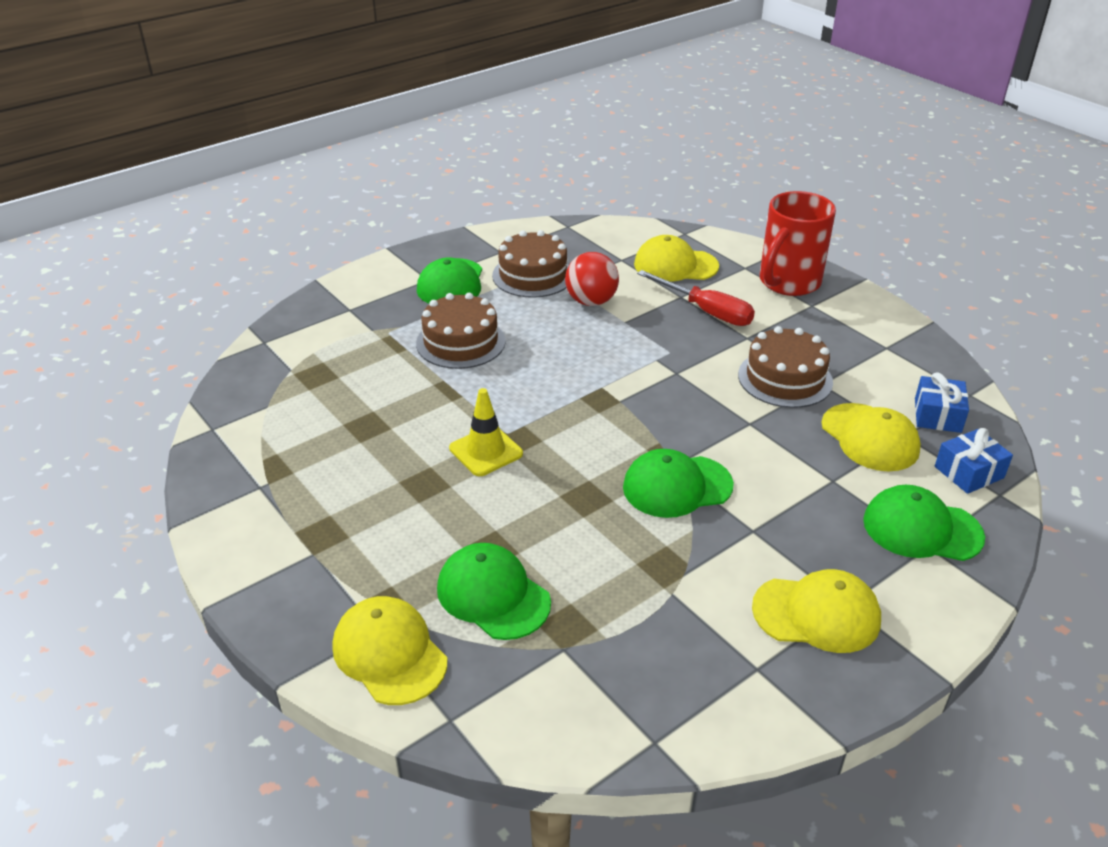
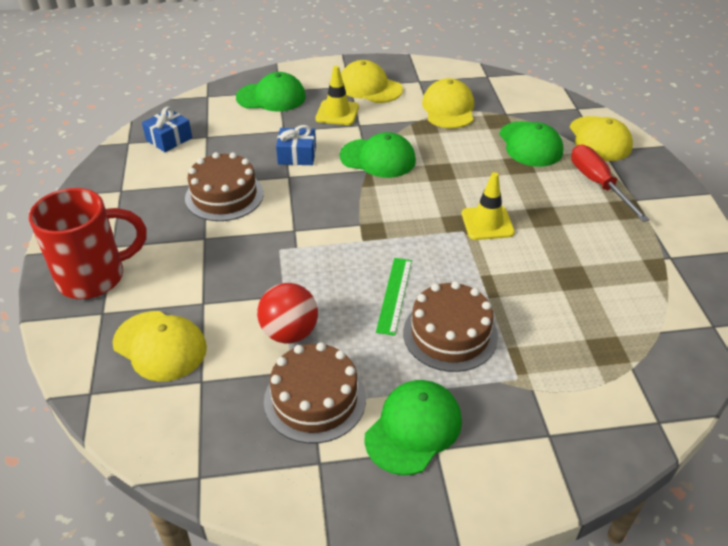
camera: 150 degrees left, 5 degrees up
red screwdriver [637,270,755,326] -> red screwdriver moved to [571,144,650,222]
yellow cap [822,403,921,472] -> yellow cap moved to [422,78,474,128]
green cap [863,485,985,561] -> green cap turned 45 degrees counterclockwise [236,72,306,112]
blue gift [935,428,1013,494] -> blue gift moved to [276,125,316,165]
none -> yellow traffic cone [315,65,359,125]
none -> green ruler [376,258,412,336]

